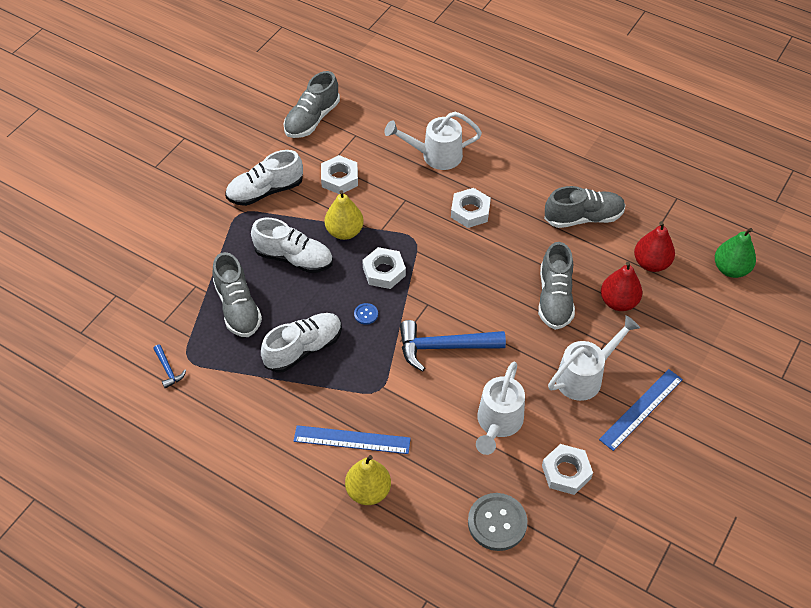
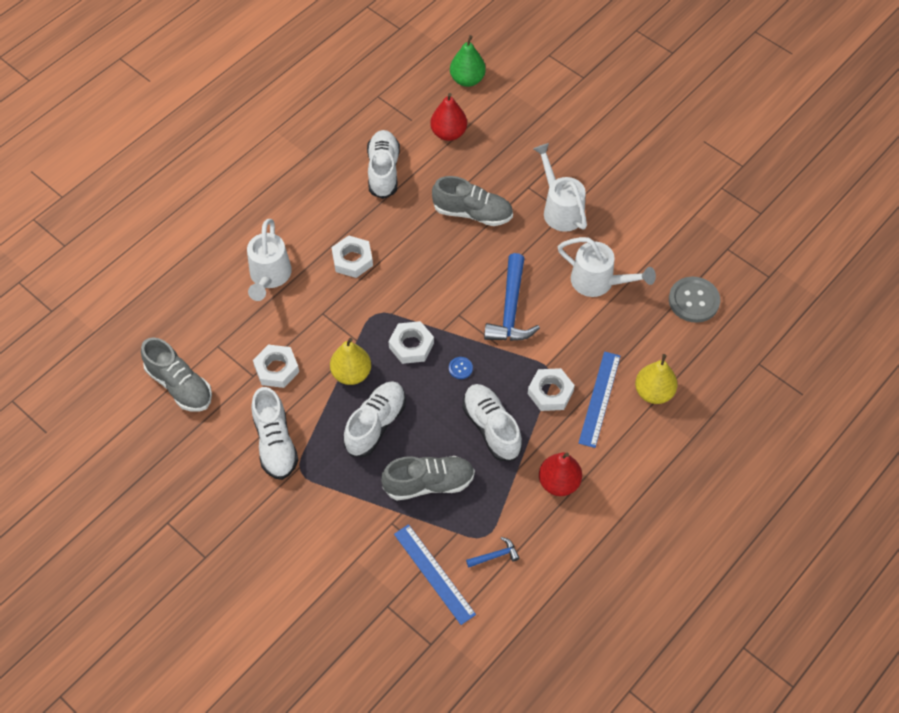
camera: 80 degrees left, 5 degrees up
white nut [542,444,593,495] -> white nut moved to [528,368,575,411]
grey shoe [544,186,626,228] -> white shoe [367,130,400,199]
blue ruler [599,369,683,451] -> blue ruler moved to [394,524,476,625]
red pear [601,262,642,311] -> red pear moved to [539,452,582,496]

